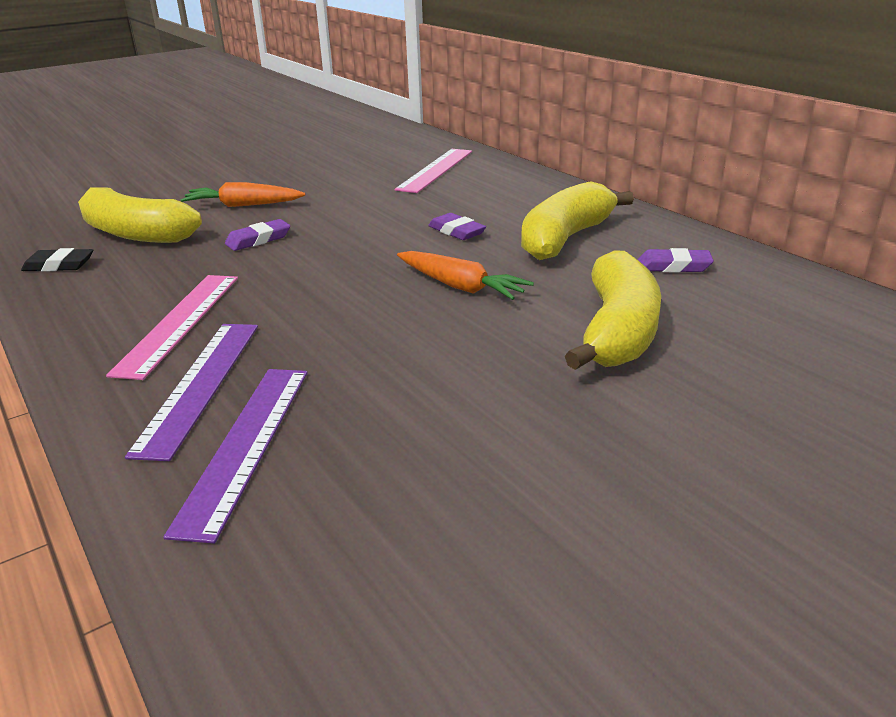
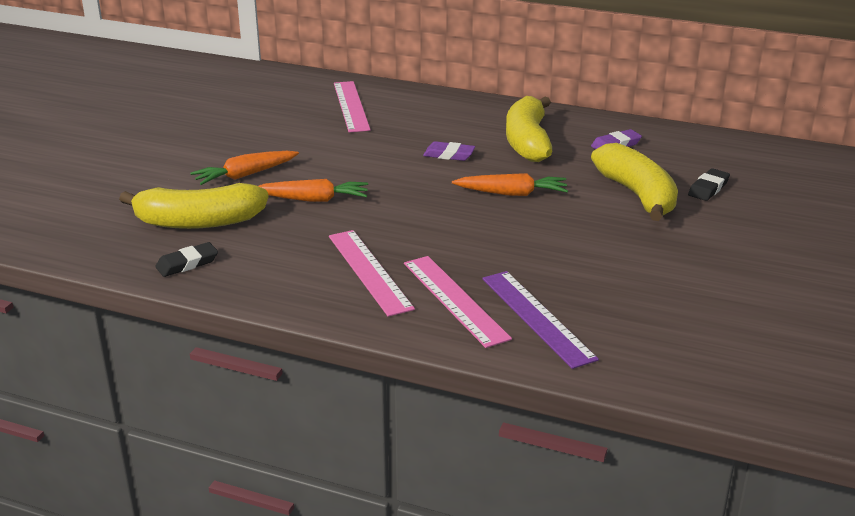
camera: 35 degrees left, 0 degrees up
purple ruler [125,324,258,461] -> pink ruler [404,256,512,348]
purple eraser [225,219,290,251] -> orange carrot [259,179,368,202]
none -> black eraser [688,168,730,201]

